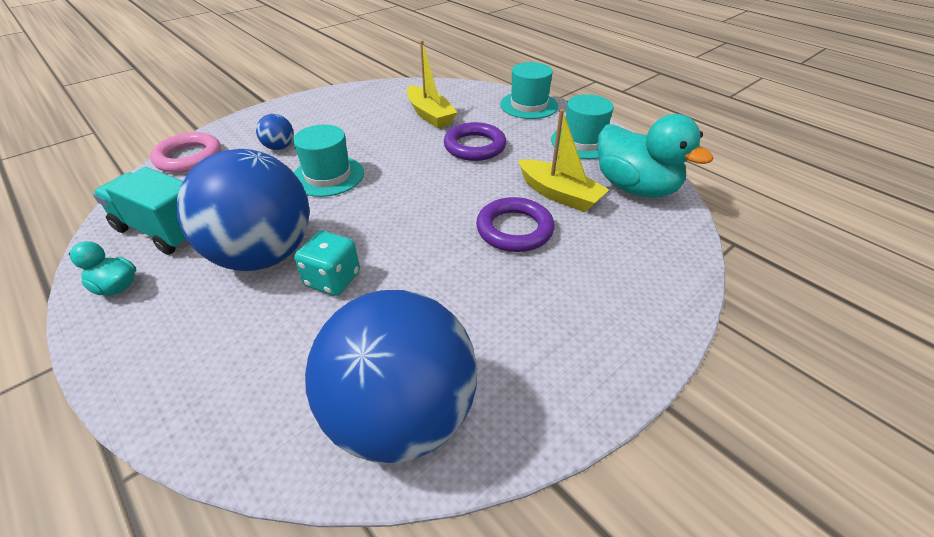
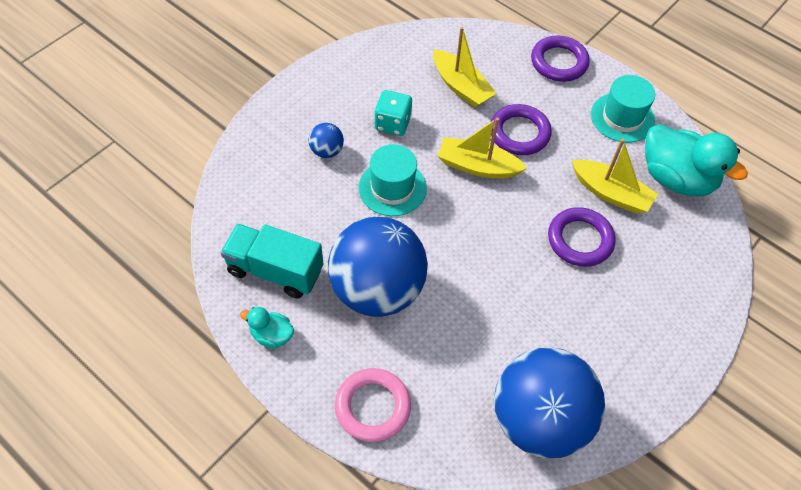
camera: 10 degrees left, 15 degrees up
pink ring [150,132,221,173] -> pink ring moved to [335,368,411,442]
turquoise dice [295,231,360,296] -> turquoise dice moved to [374,90,412,136]
turquoise hat [500,62,558,119] -> purple ring [531,36,590,82]
none -> yellow boat [438,118,527,178]

